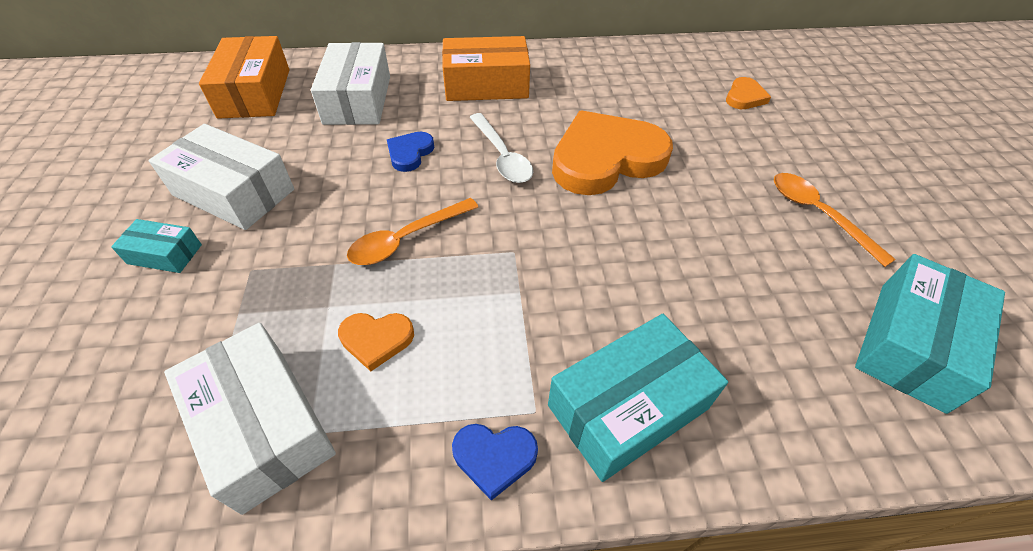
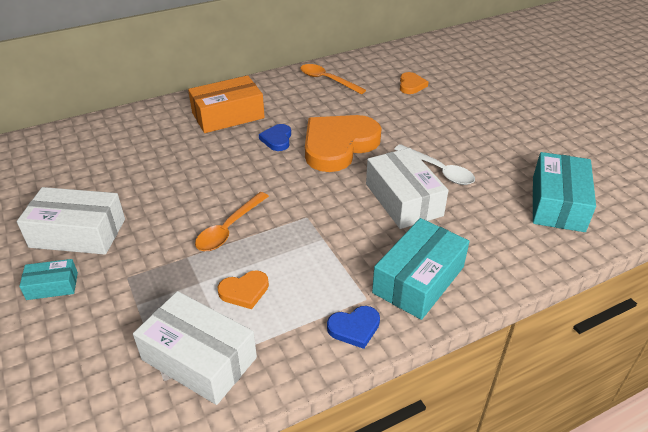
camera: 20 degrees left, 10 degrees down
orange box [199,36,289,119] -> none
white box [311,42,390,125] -> white box moved to [366,148,449,229]
blue heart [387,132,434,172] -> blue heart moved to [259,124,291,151]
white spoon [470,113,533,183] -> white spoon moved to [394,144,475,185]
orange spoon [774,173,896,267] -> orange spoon moved to [300,64,366,94]

